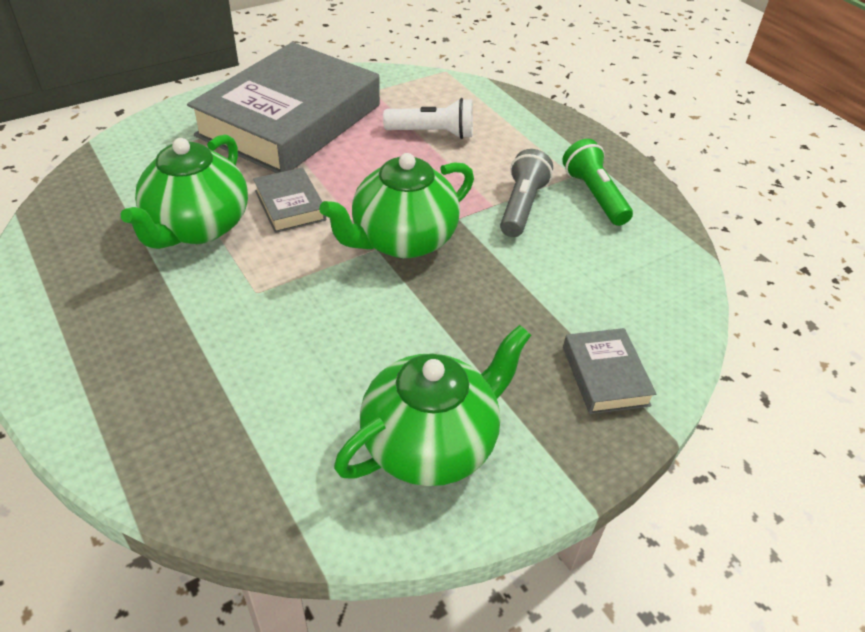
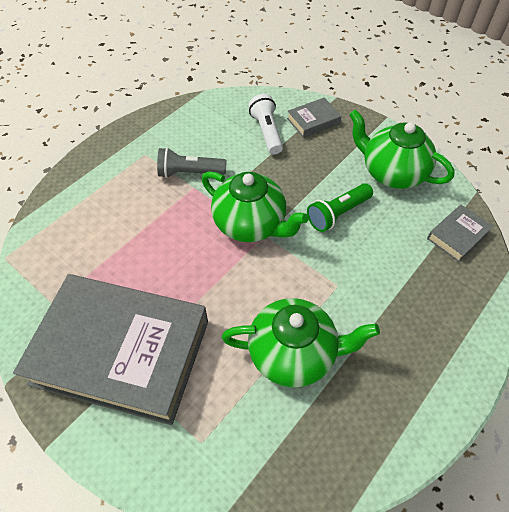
camera: 105 degrees left, 10 degrees up
grey book [253,167,326,233] -> grey book moved to [427,205,493,262]
white flashlight [383,98,473,139] -> white flashlight moved to [248,94,283,155]
green flashlight [562,139,633,226] -> green flashlight moved to [307,183,373,232]

